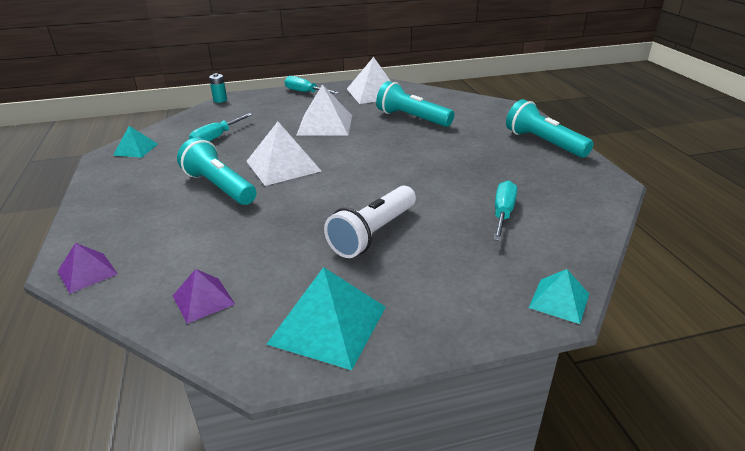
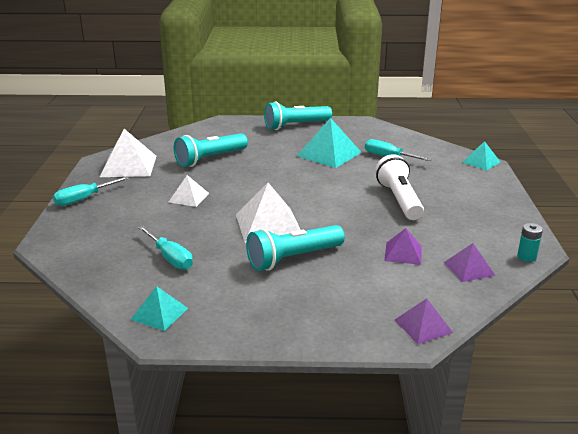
camera: 75 degrees left, 5 degrees down
turquoise battery [209,73,227,103] -> turquoise battery moved to [517,223,543,262]
turquoise pyramid [266,267,386,370] -> turquoise pyramid moved to [297,118,362,168]
white pyramid [297,84,352,136] -> white pyramid [169,175,209,207], size x0.57
white flashlight [324,186,416,258] -> white flashlight turned 150 degrees counterclockwise [375,154,424,220]
none -> purple pyramid [385,228,422,265]

